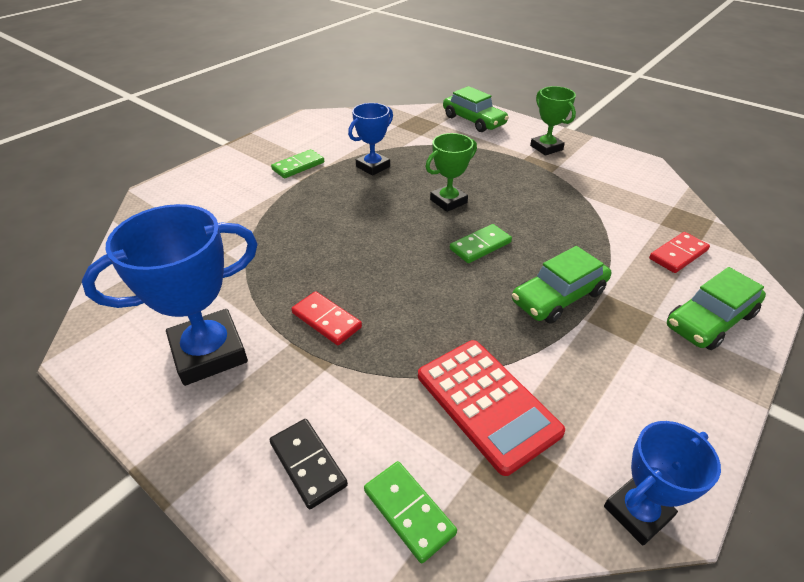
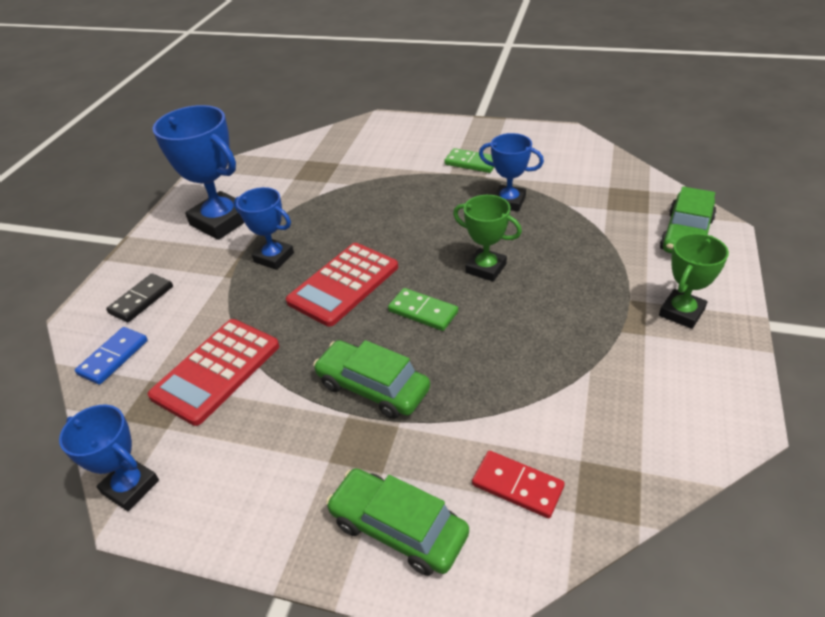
camera: 70 degrees right, 0 degrees up
red domino [291,291,362,345] -> blue trophy [234,187,294,270]
green domino [364,461,457,563] -> blue domino [75,327,148,385]
none -> red calculator [286,243,398,327]

